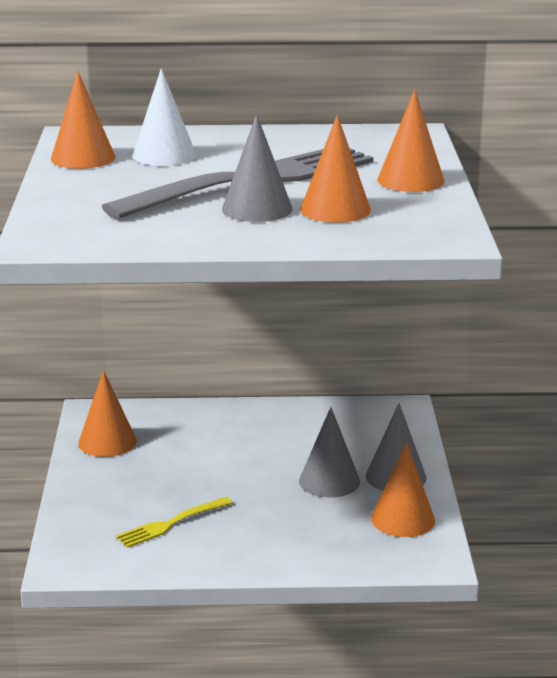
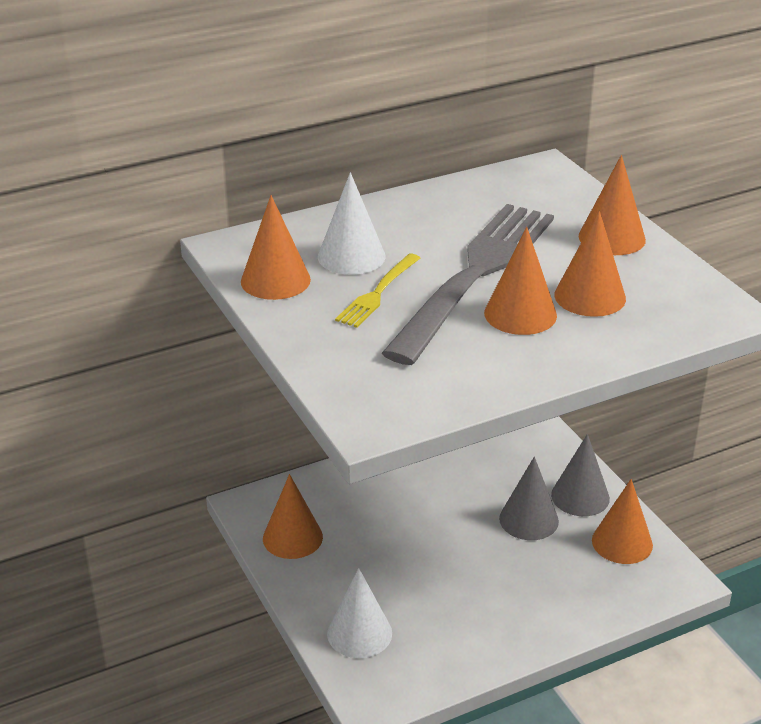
camera: 25 degrees left, 10 degrees up
yellow fork [116,497,232,548] -> yellow fork moved to [335,254,420,328]
grey cone [222,114,292,222] -> orange cone [484,227,557,335]
none -> white cone [327,568,392,658]

